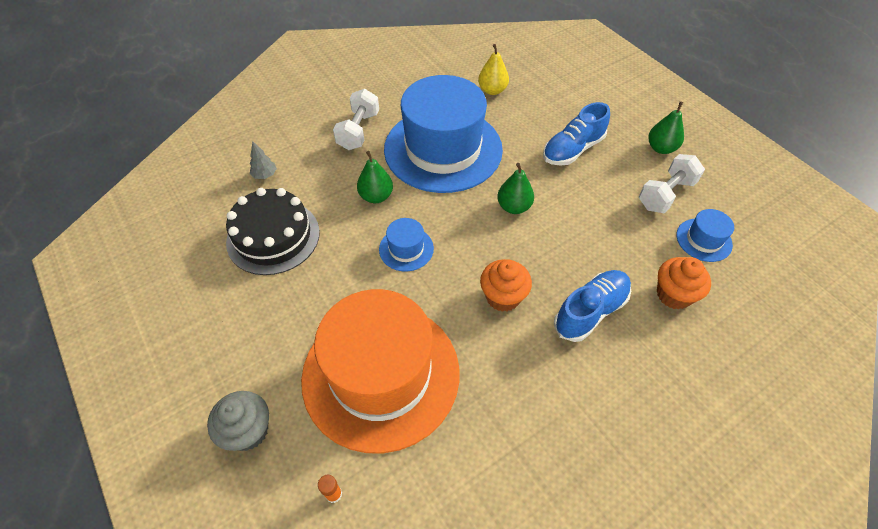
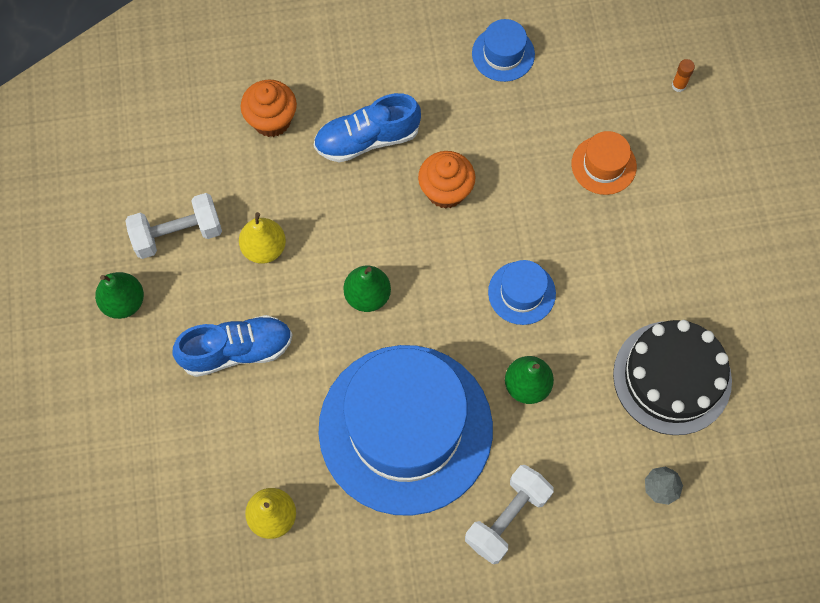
camera: 155 degrees left, 15 degrees up
grey cupcake [207,391,269,451] -> none
orange hat [301,289,459,454] -> orange hat [572,131,637,195], size x0.40
blue hat [677,209,734,262] -> blue hat moved to [472,19,535,82]
none -> yellow pear [239,212,286,264]

